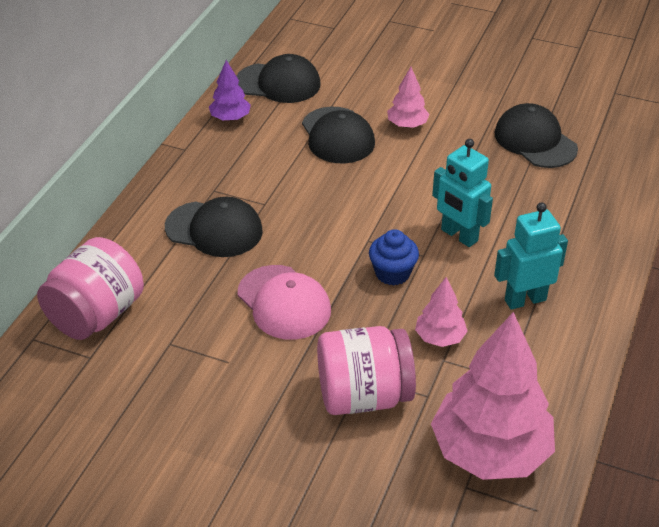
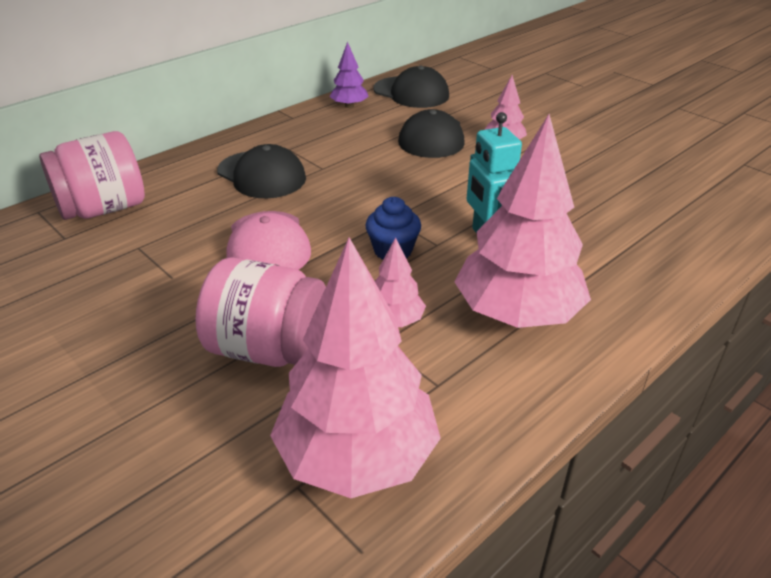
camera: 25 degrees right, 5 degrees down
turquoise robot [494,202,568,310] -> pink tree [454,114,591,328]
black cap [495,103,578,168] -> none

